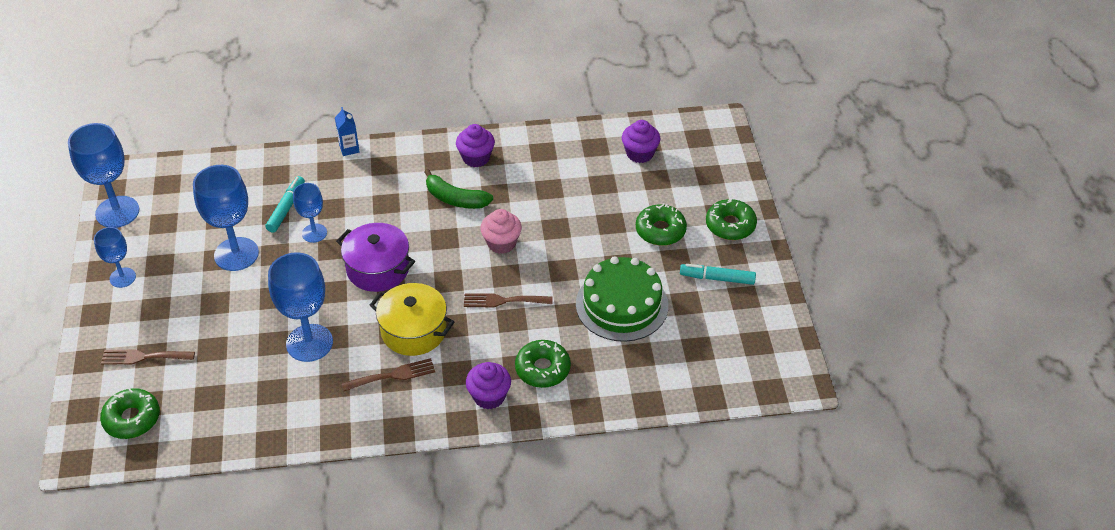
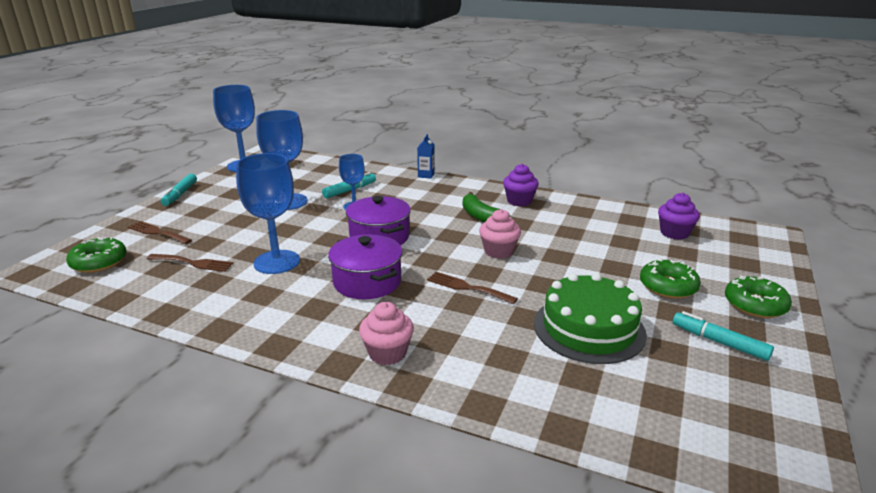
camera: 30 degrees right, 20 degrees down
blue goblet [94,227,136,288] -> none
brown fork [342,358,435,391] -> brown fork moved to [147,254,234,272]
yellow pot [369,283,454,356] -> purple pot [328,234,403,299]
purple cupcake [466,362,511,410] -> pink cupcake [359,302,414,365]
green donut [515,340,571,388] -> none
none -> turquoise marker [161,174,197,206]

